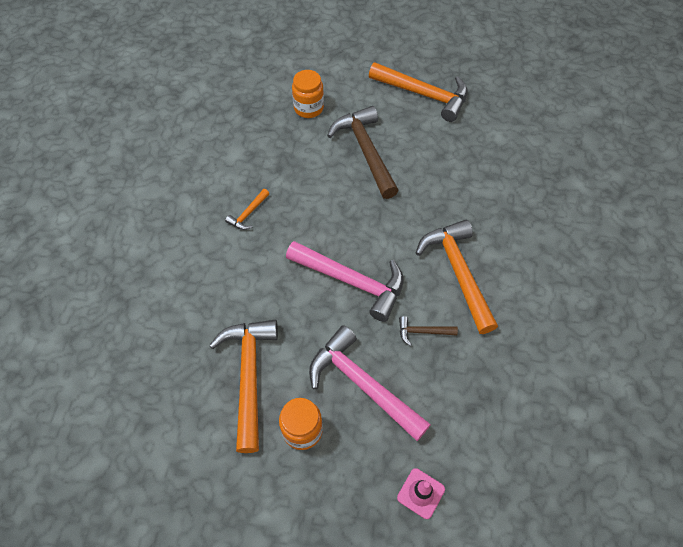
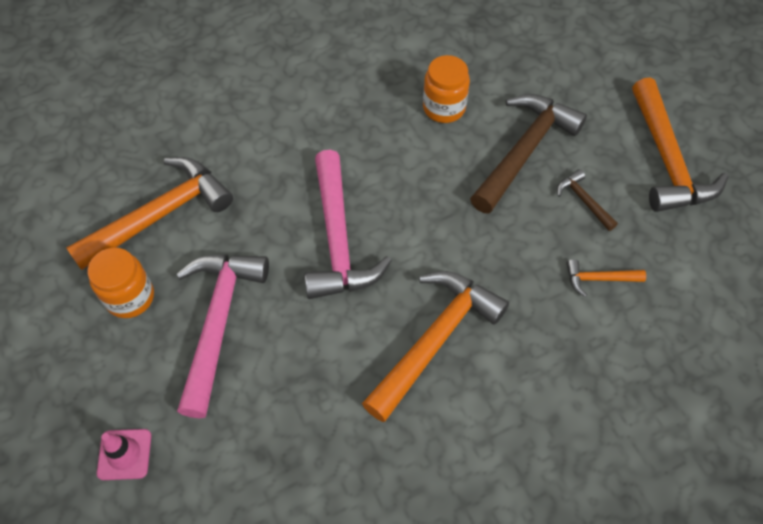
camera: 55 degrees right, 0 degrees up
orange hammer [225,189,269,230] -> orange hammer moved to [566,259,646,297]
orange jar [292,70,324,118] -> orange jar moved to [423,55,470,123]
brown hammer [399,316,458,346] -> brown hammer moved to [557,169,618,231]

